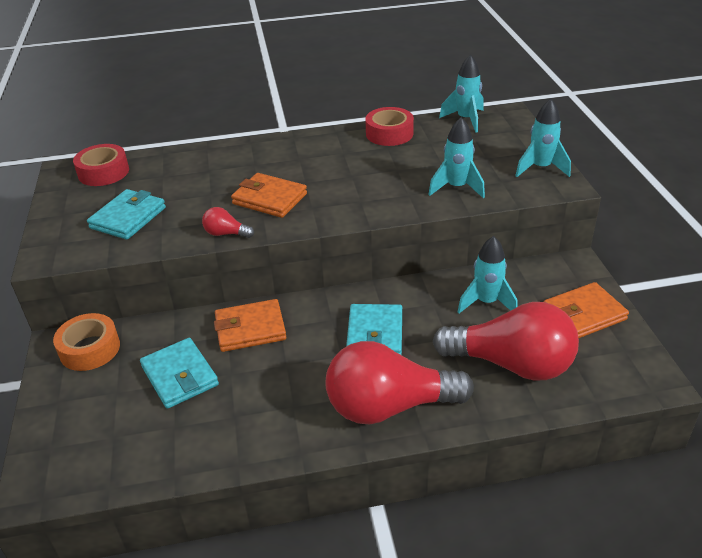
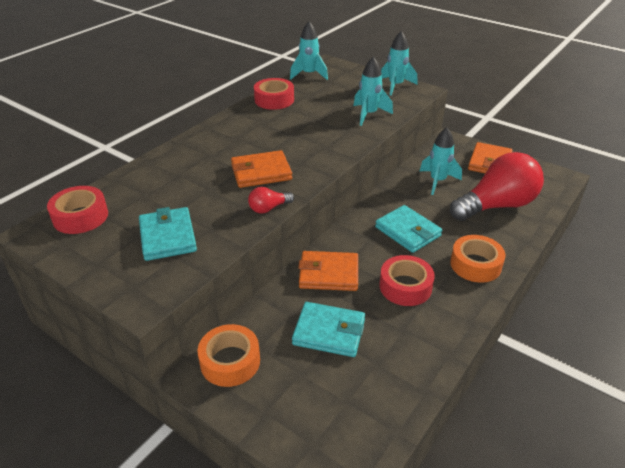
camera: 45 degrees left, 0 degrees up
orange wallet [214,299,286,352] -> orange wallet turned 60 degrees clockwise [298,251,358,291]
red light bulb [326,341,474,425] -> orange tape [450,235,506,283]
none -> red tape [379,255,435,306]

